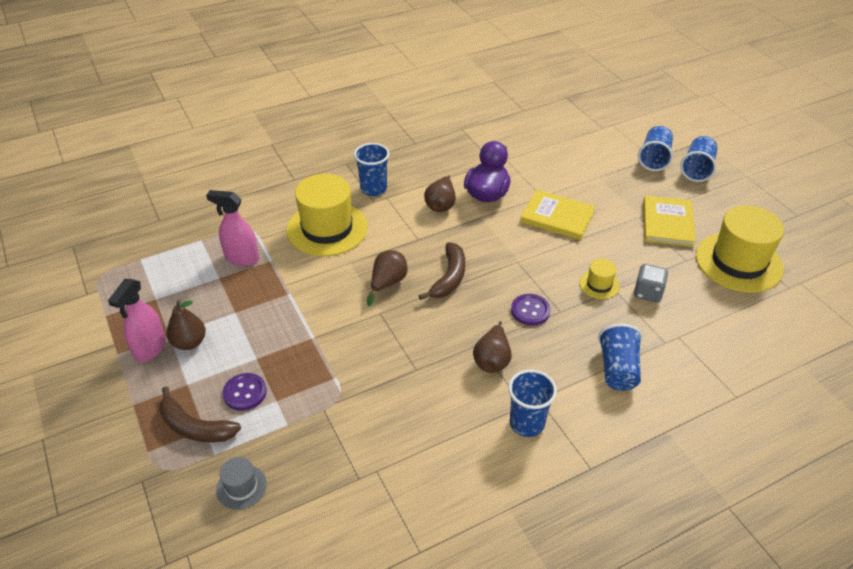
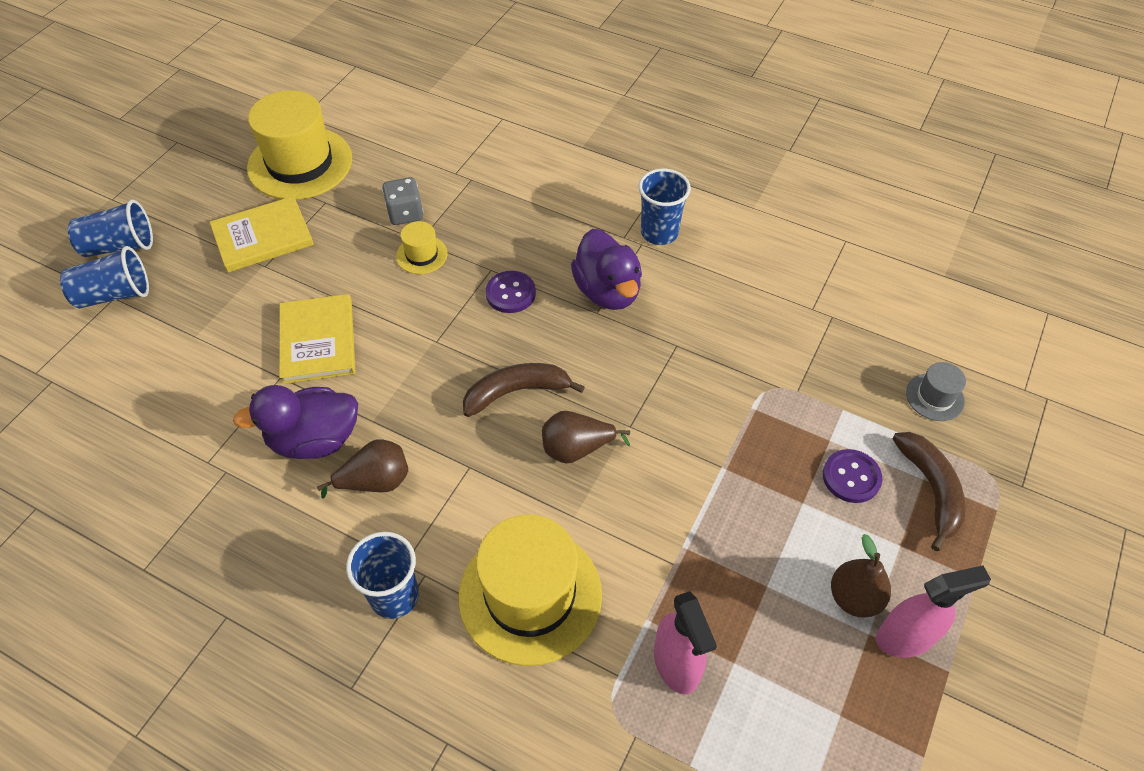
camera: 125 degrees left, 10 degrees up
brown pear [473,321,512,373] -> purple duck [571,229,642,310]
blue cup [598,324,642,391] -> none

